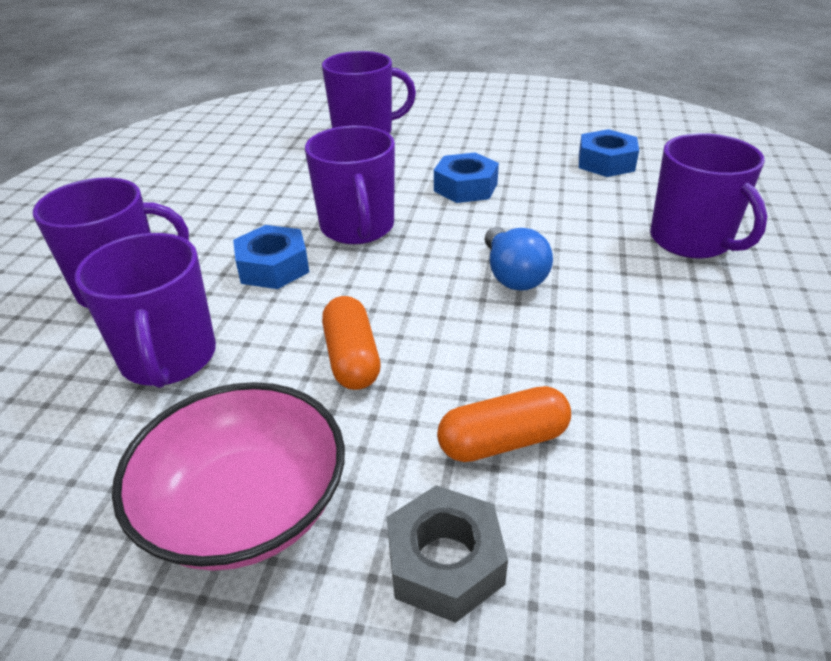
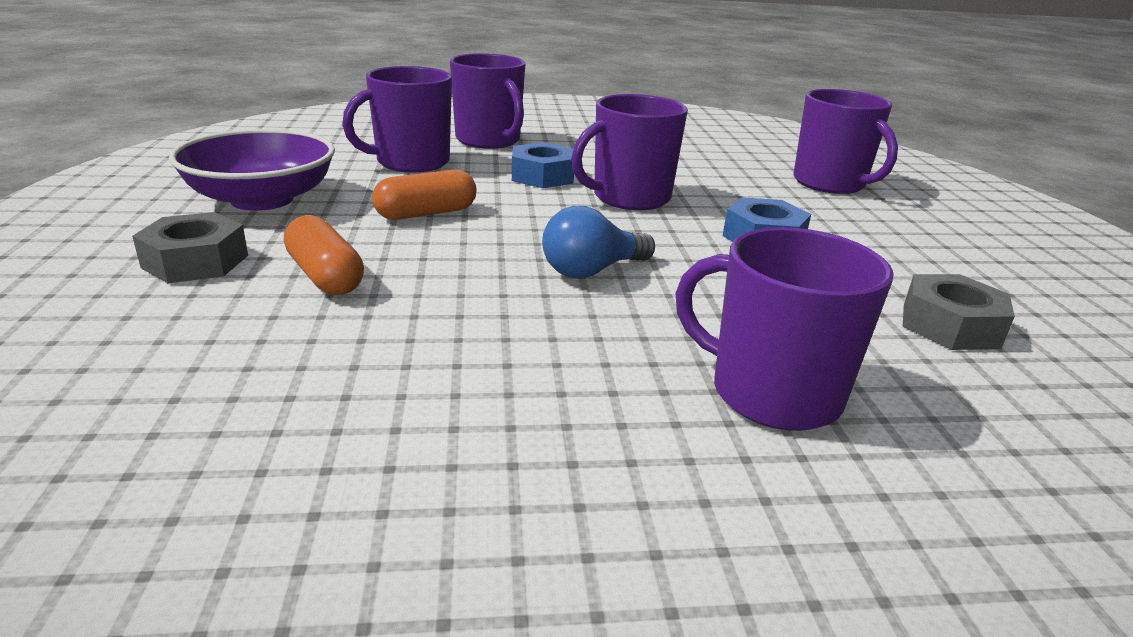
camera: 70 degrees right, 10 degrees down
pink bowl [112,382,345,571] -> purple bowl [169,129,335,211]
blue nut [579,129,639,177] -> grey nut [903,274,1015,350]
purple mug [650,133,767,259] -> purple mug turned 75 degrees clockwise [675,227,894,431]

